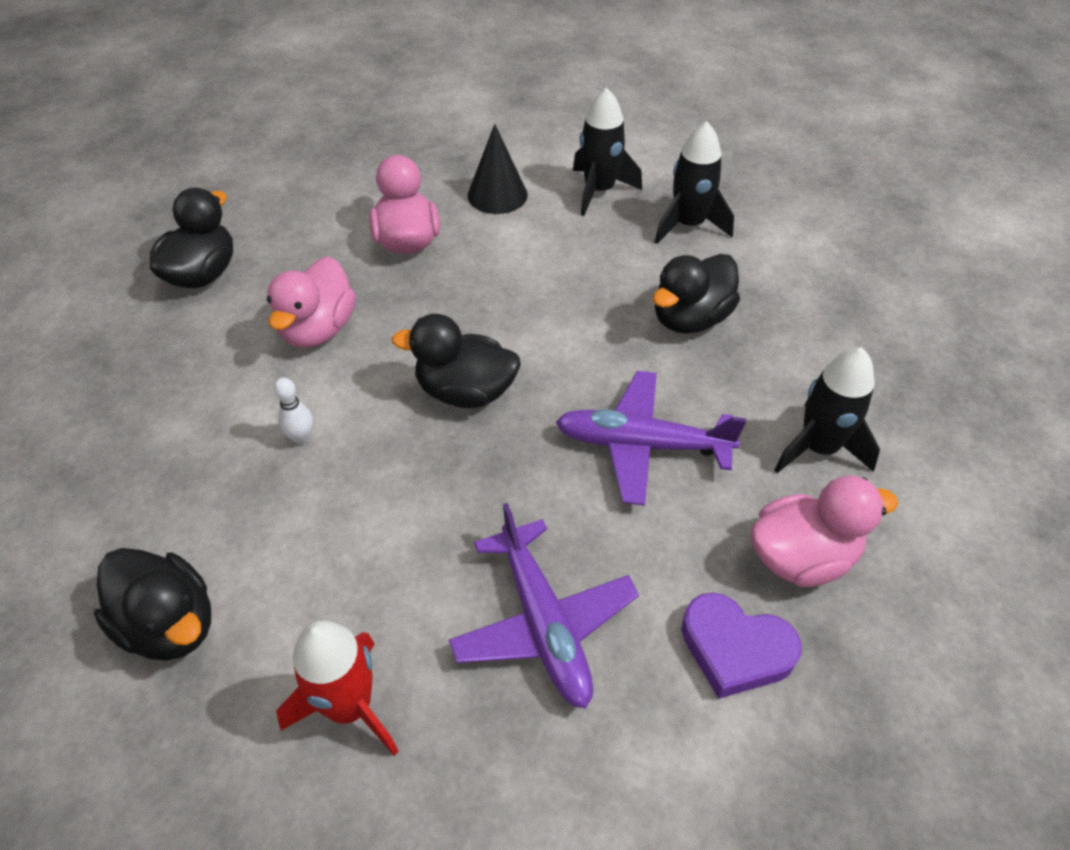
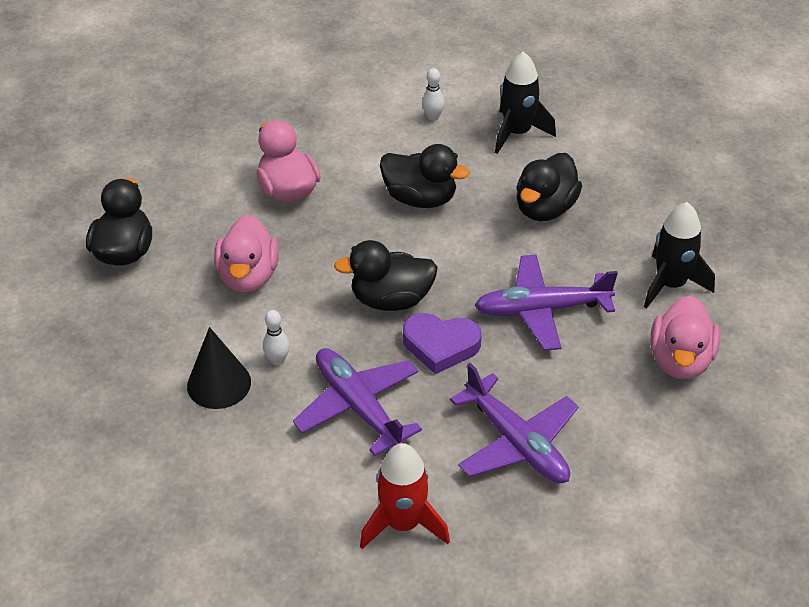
camera: 15 degrees left, 5 degrees down
black duck [94,548,211,661] -> black duck moved to [380,144,469,208]
black cone [468,124,528,214] -> black cone moved to [187,327,251,409]
black rocket [573,88,642,216] -> white bowling pin [422,68,444,121]
purple heart [681,592,802,699] -> purple heart moved to [403,313,481,374]
pink duck [750,476,898,587] -> pink duck turned 135 degrees clockwise [650,295,720,379]
none -> purple plane [293,348,422,456]

